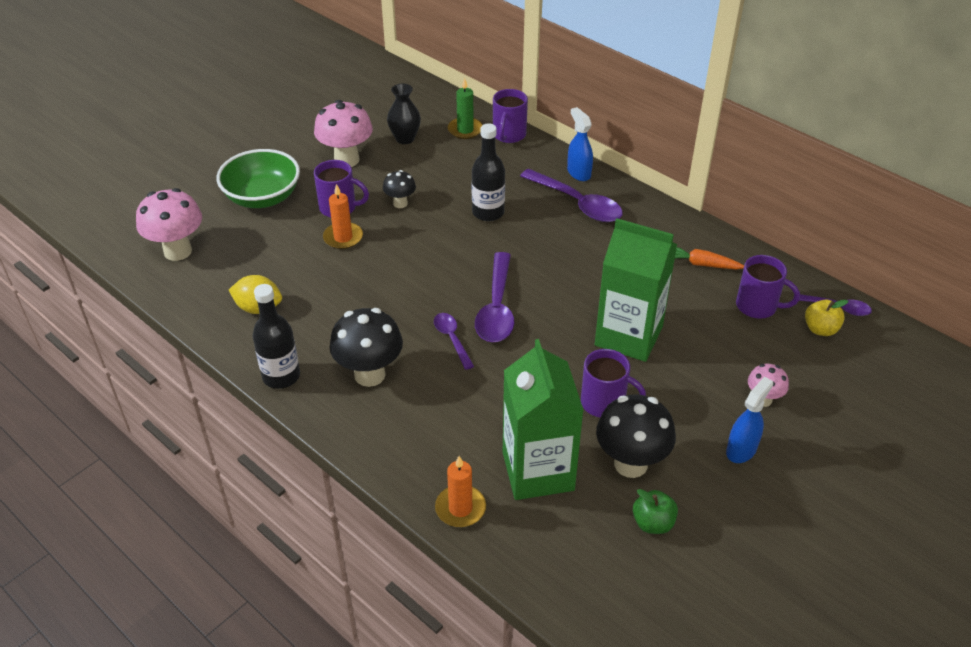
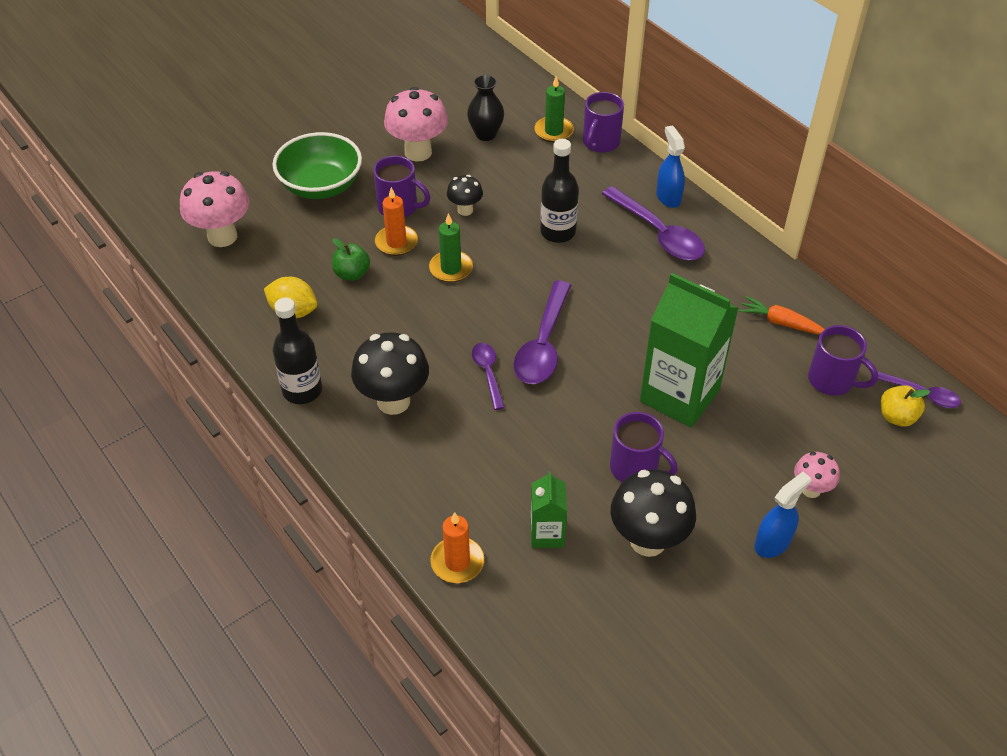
camera: 10 degrees right, 5 degrees up
green carton [503,339,584,500] -> green carton [531,471,567,548], size x0.50
green apple [633,489,678,534] -> green apple moved to [332,238,370,281]
none -> green candle [429,213,473,282]

